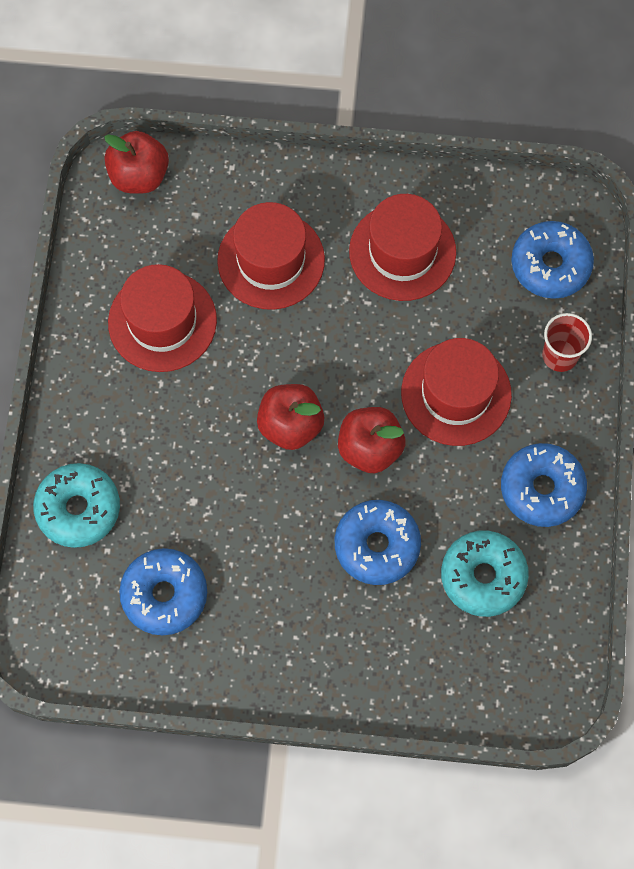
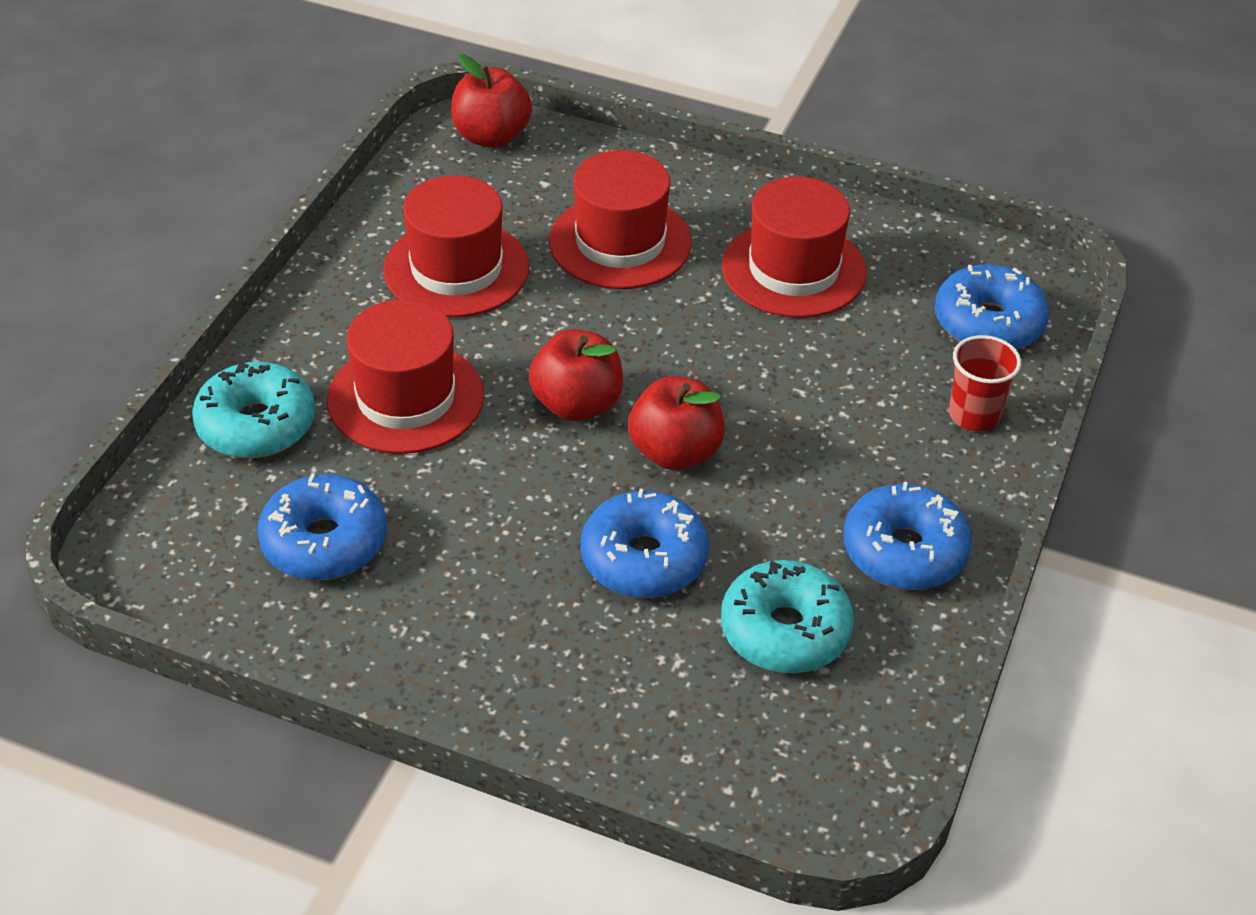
camera: 15 degrees right, 25 degrees down
red hat [401,338,512,446] -> red hat moved to [327,299,484,454]

